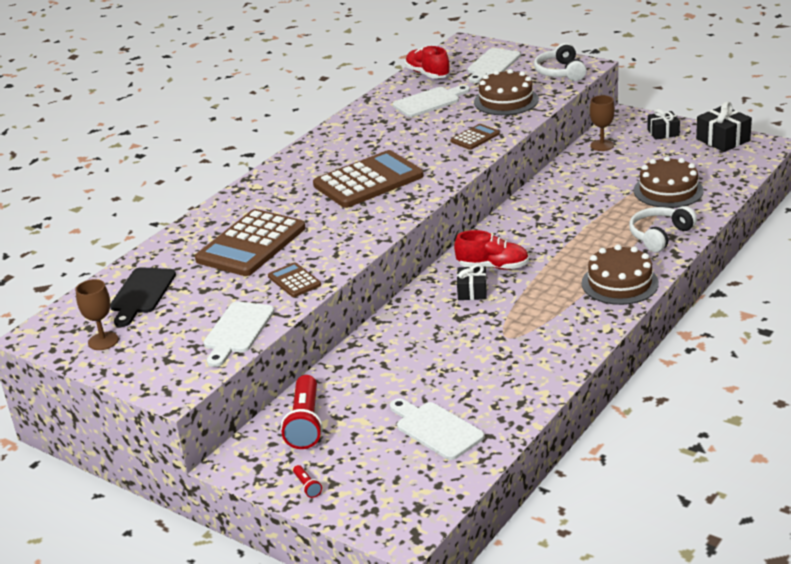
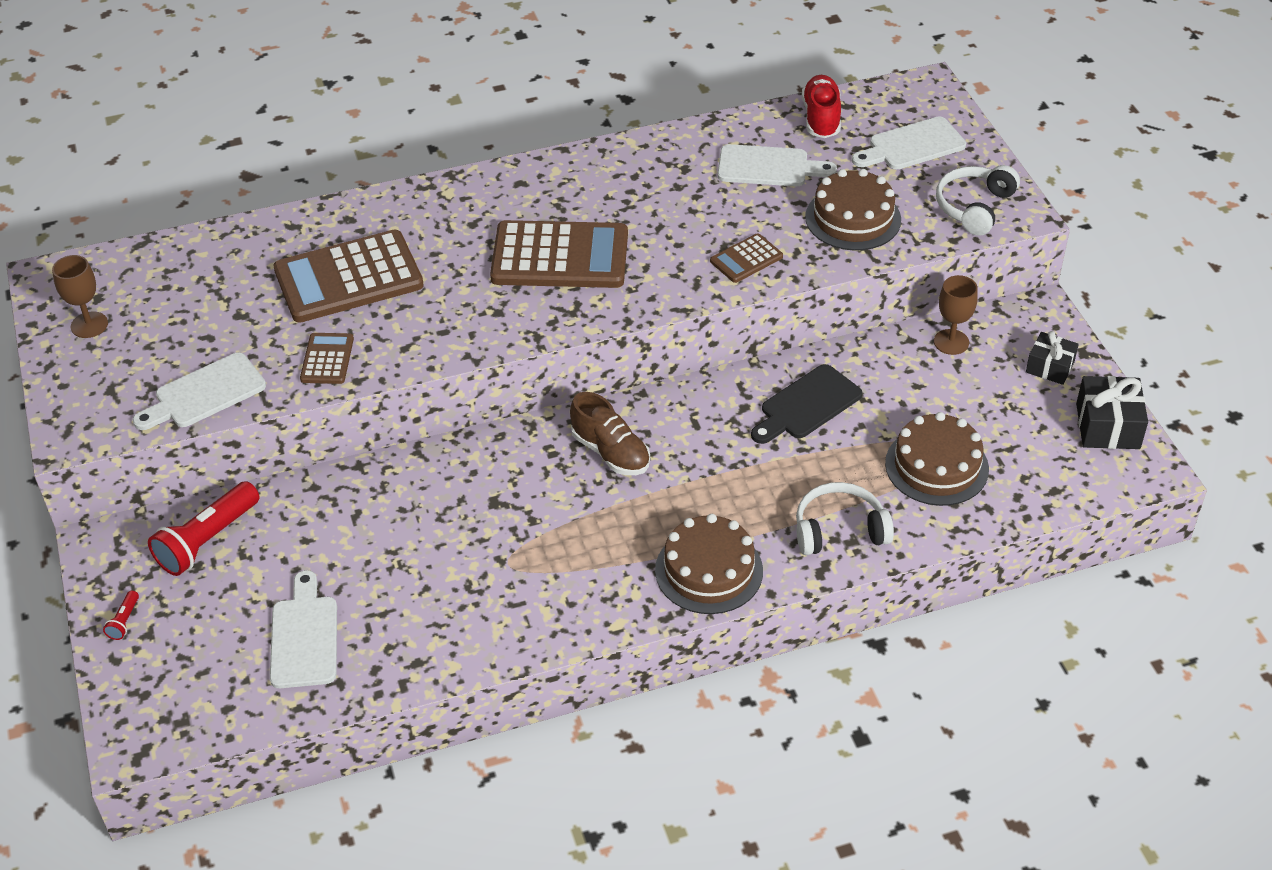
camera: 35 degrees right, 15 degrees up
black cutting board [110,267,176,327] -> black cutting board moved to [751,364,862,444]
brown calculator [450,124,500,150] -> brown calculator turned 150 degrees clockwise [710,233,783,283]
red shoe [454,230,529,270] -> brown shoe [570,392,650,475]
black gift [457,264,487,300] -> none

